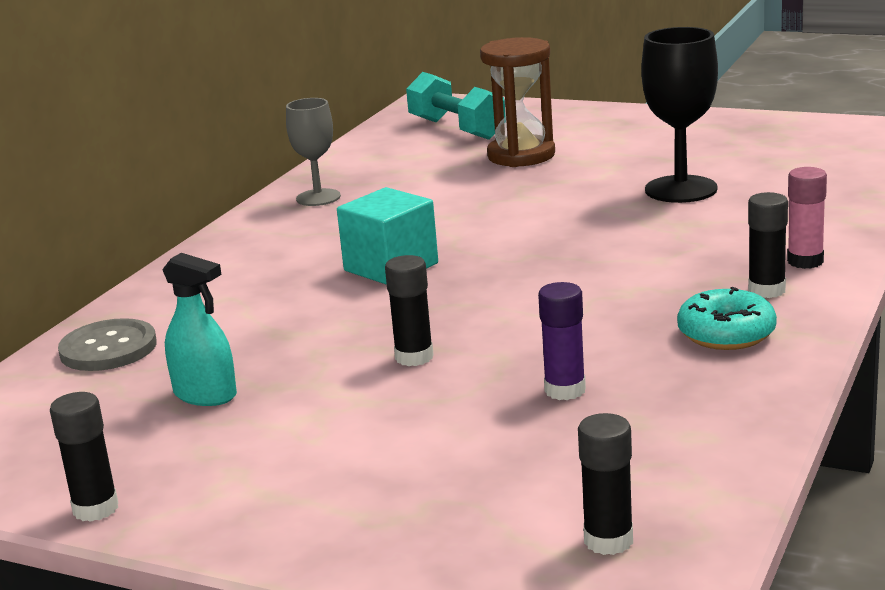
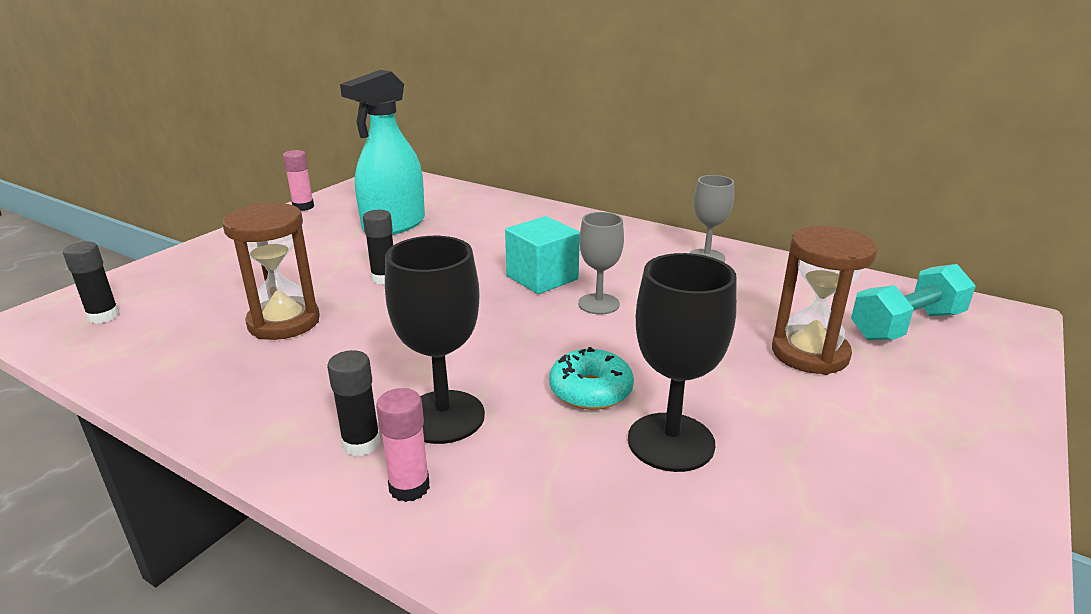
camera: 95 degrees right, 5 degrees up
black glue stick [50,392,118,522] -> pink glue stick [283,150,314,211]
grey button [58,318,157,371] -> none
turquoise spray bottle [162,253,237,406] -> turquoise spray bottle [340,70,425,235], size x1.79
purple glue stick [538,282,586,400] -> brown hourglass [222,203,320,340]
turquoise donut [677,287,777,350] -> turquoise donut moved to [549,347,634,410]
none -> black goblet [385,236,485,444]
none -> grey goblet [578,212,624,315]

